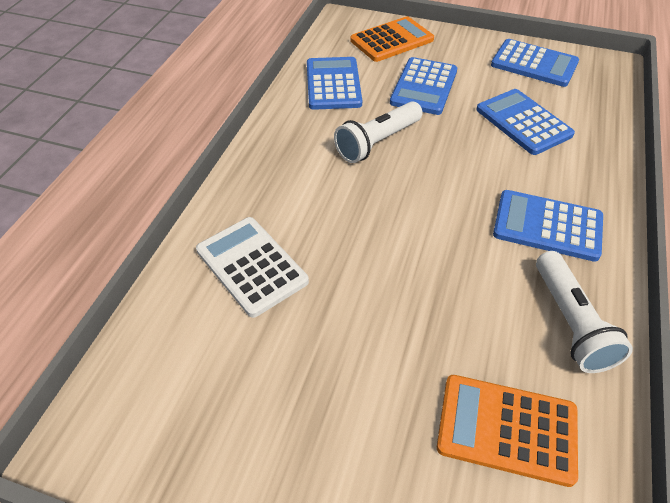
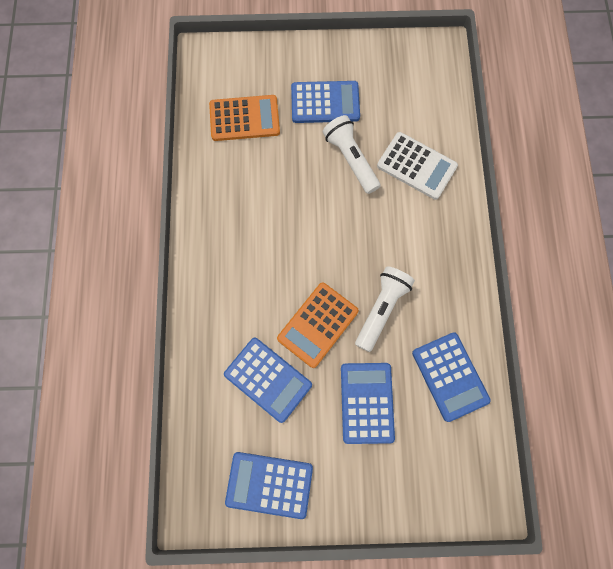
camera: 160 degrees right, 25 degrees up
orange calculator [350,16,434,62] -> orange calculator moved to [277,282,359,368]
blue calculator [493,190,603,262] -> blue calculator moved to [291,81,360,123]
white flashlight [536,251,633,373] -> white flashlight moved to [323,115,381,194]

